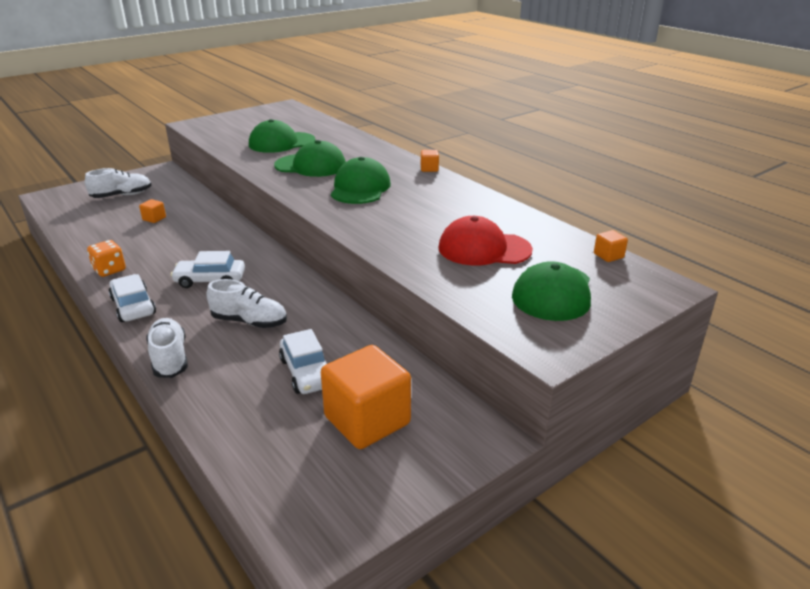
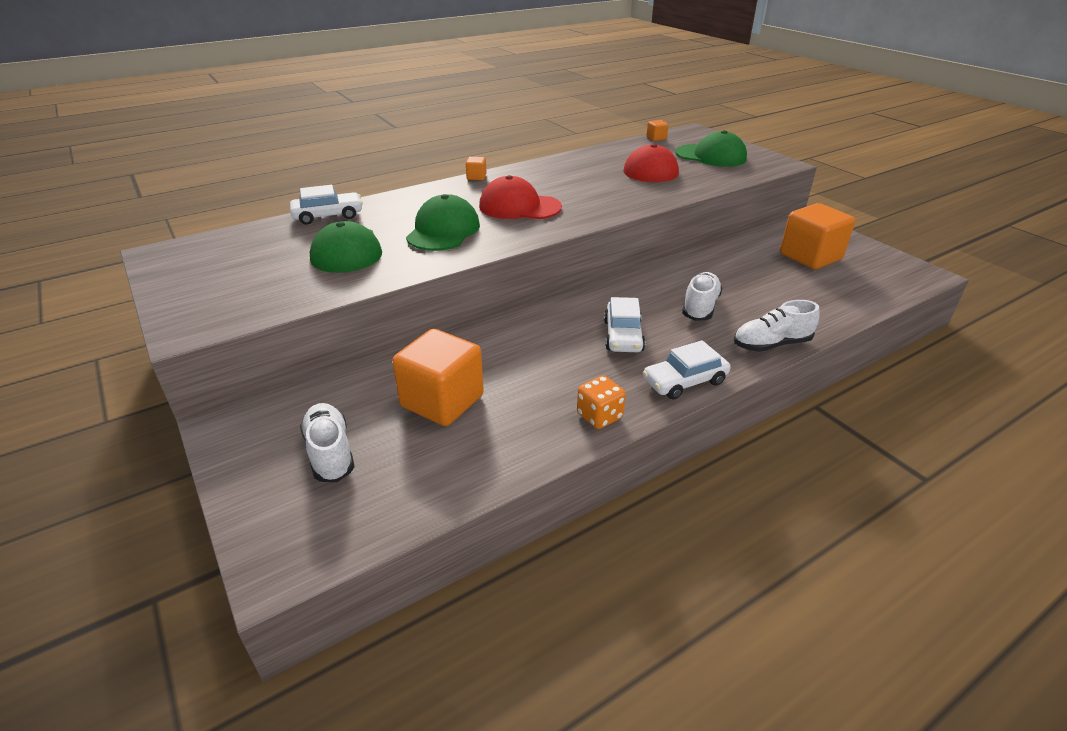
camera: 85 degrees left, 5 degrees up
orange cube [139,199,166,223] -> orange cube [392,329,484,426], size x2.41
white car [279,329,327,394] -> white car moved to [290,185,363,225]
green cap [331,157,391,204] -> red cap [479,175,562,219]

